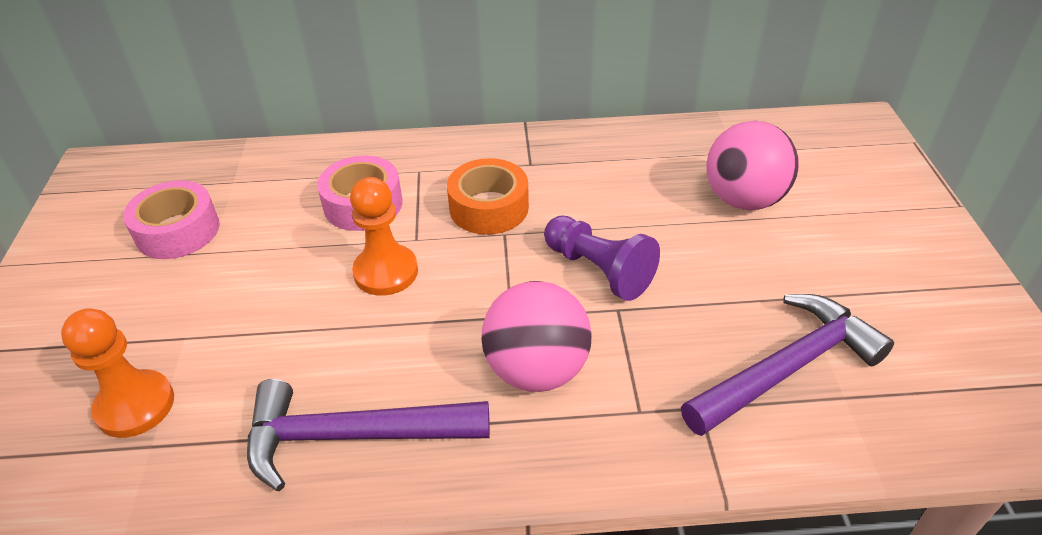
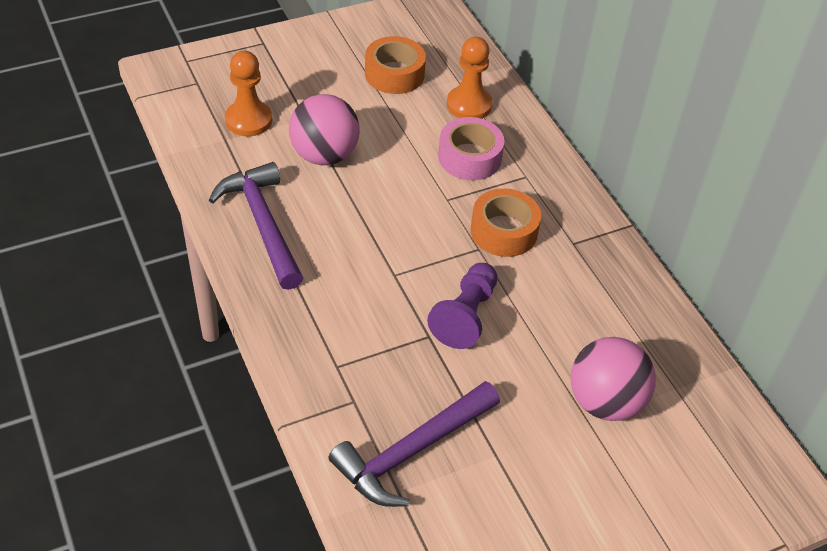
camera: 65 degrees right, 5 degrees up
pink tape [123,180,219,259] -> orange tape [365,36,426,94]
orange pawn [350,177,418,296] -> orange pawn moved to [447,37,492,119]
pink ball [481,281,592,392] -> pink ball moved to [289,94,360,165]
purple hammer [681,294,894,436] -> purple hammer turned 105 degrees clockwise [328,381,500,507]

